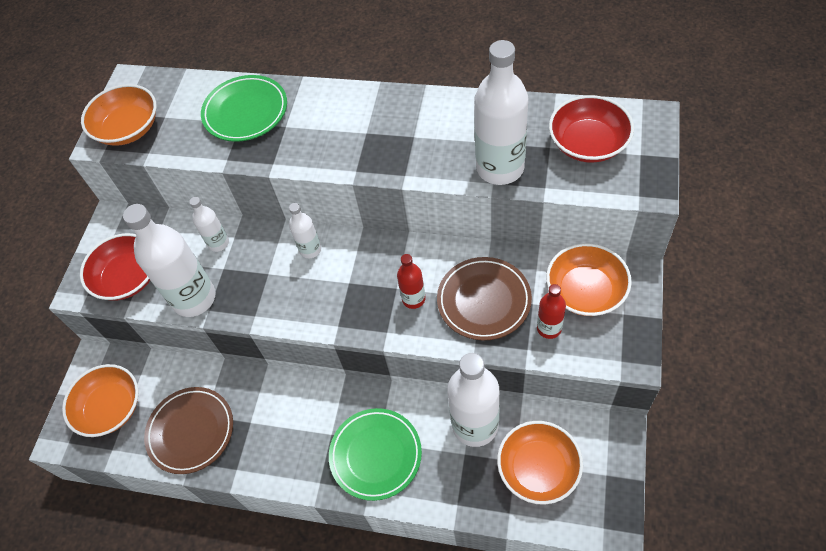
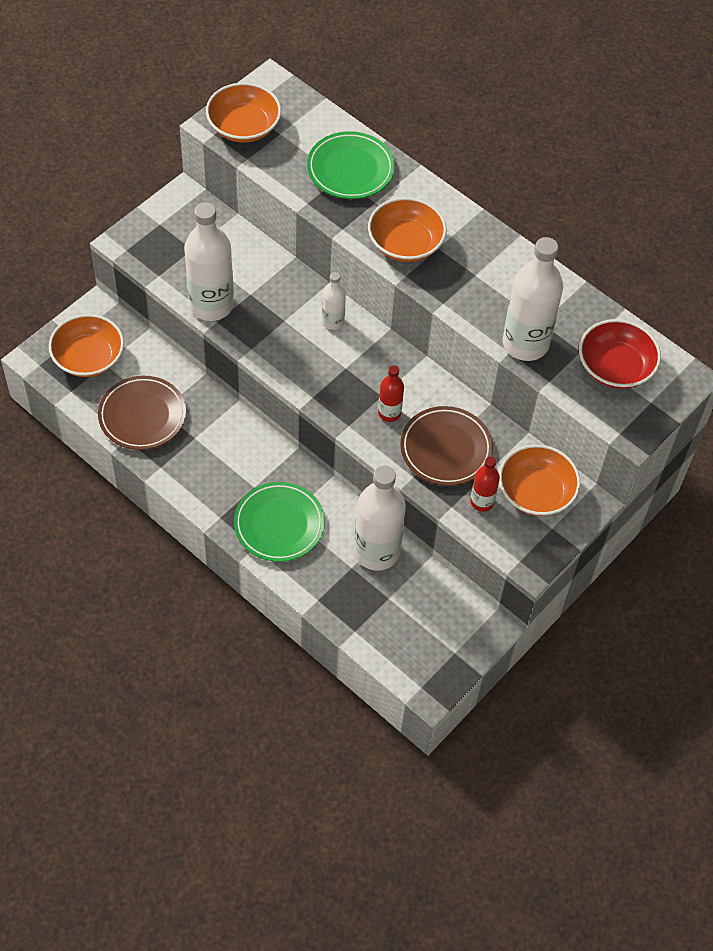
camera: 20 degrees right, 0 degrees up
red bowl [80,233,150,300] -> none
white bottle [189,197,229,252] -> none
orange bowl [497,421,583,505] -> orange bowl moved to [368,197,447,262]

